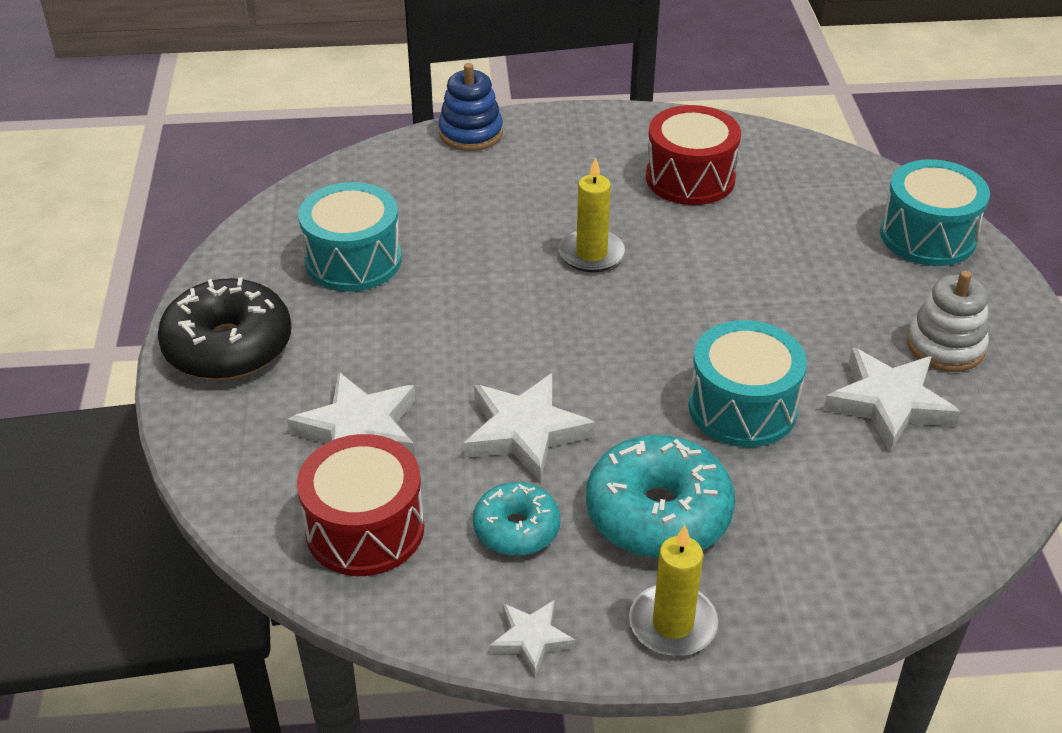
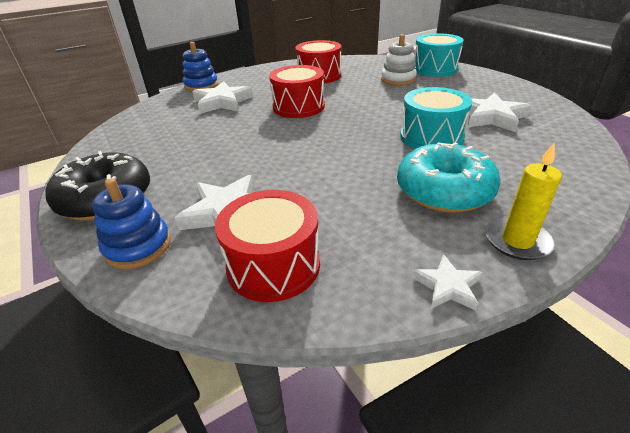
camera: 25 degrees left, 5 degrees down
turquoise drum [298,182,402,292] -> none
white star [464,373,595,483] -> white star moved to [192,81,253,114]
turquoise donut [473,482,560,556] -> none
yellow candle [558,157,626,272] -> red drum [269,65,325,118]
white stacking toy [907,271,989,372] -> white stacking toy moved to [381,34,417,86]
none -> blue stacking toy [92,178,171,269]

